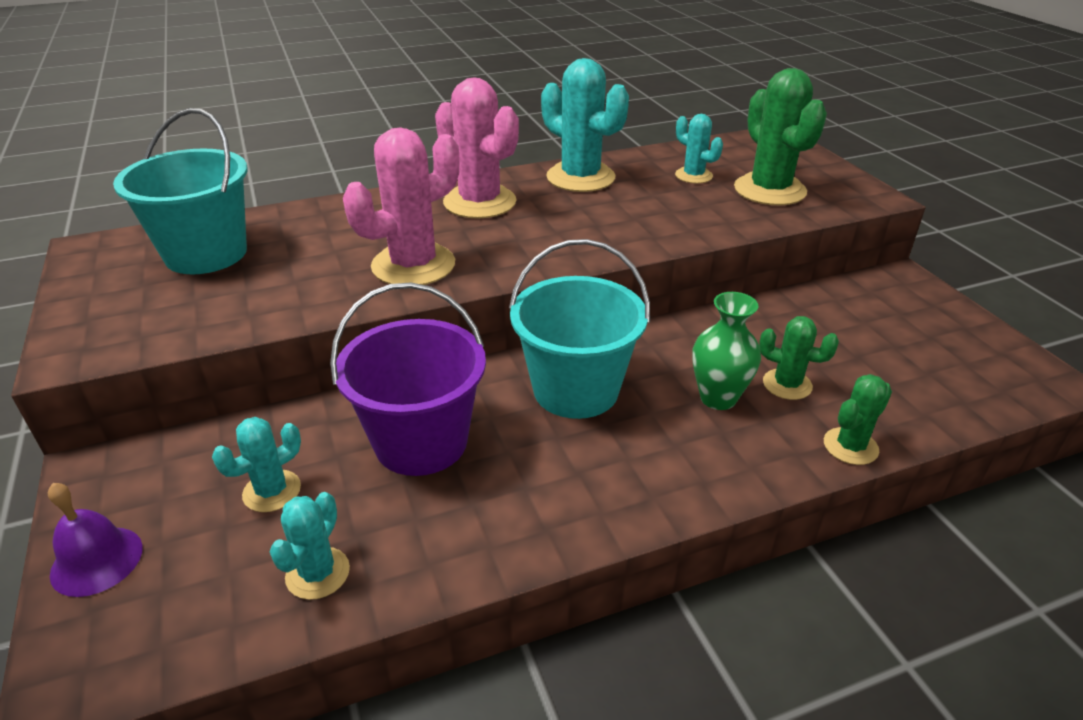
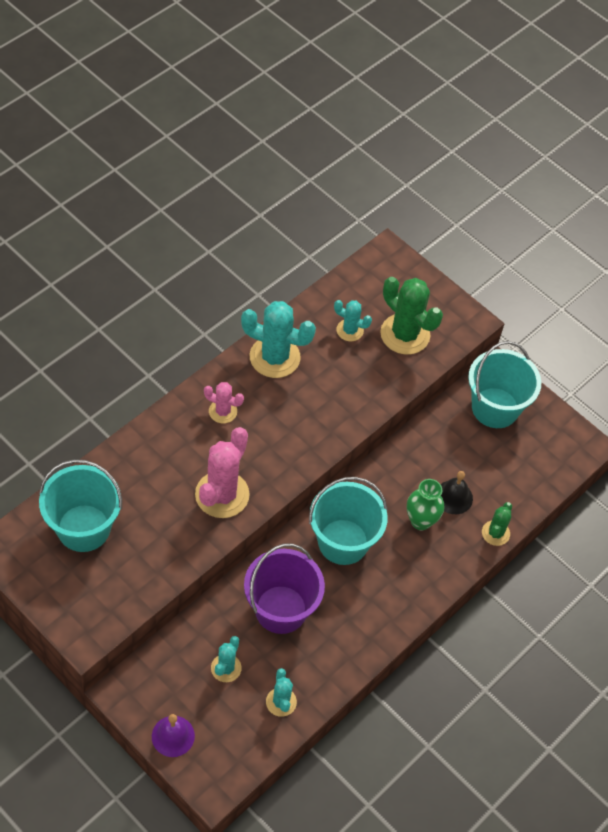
camera: 30 degrees left, 20 degrees up
pink cactus [435,77,519,218] -> pink cactus [204,382,244,423], size x0.54
green cactus [759,316,839,400] -> black bell [441,471,473,514]
none -> turquoise bucket [468,341,541,428]

